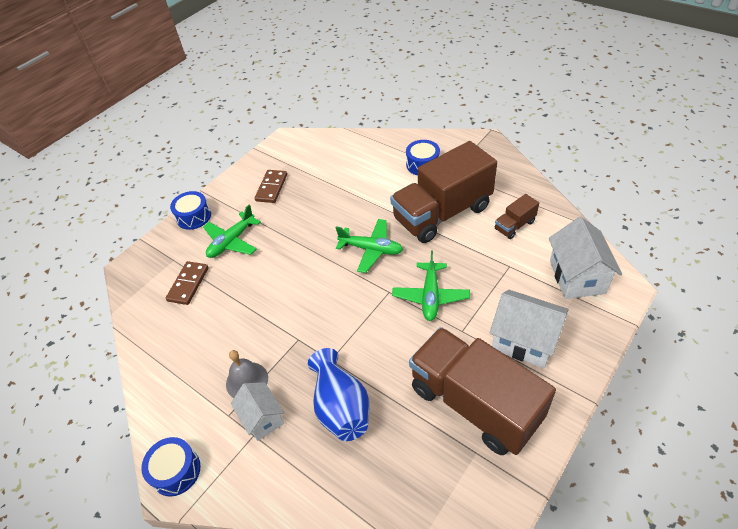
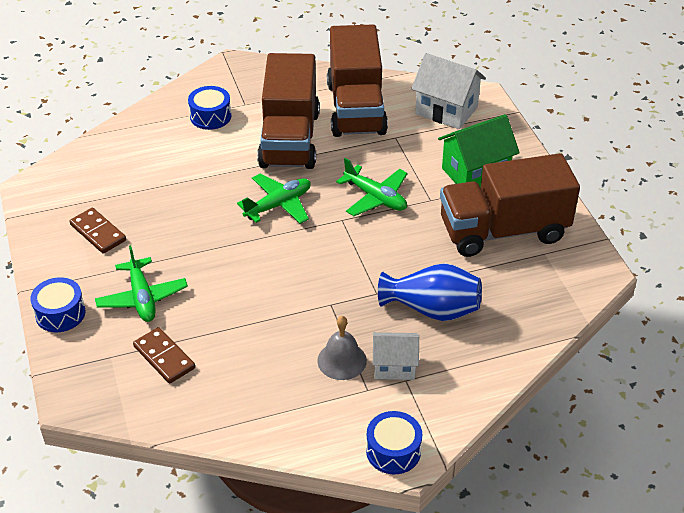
camera: 60 degrees left, 5 degrees down
white house [490,290,569,368] -> green house [438,114,520,188]
brown truck [495,194,539,239] -> brown truck [327,24,388,137], size x2.34

